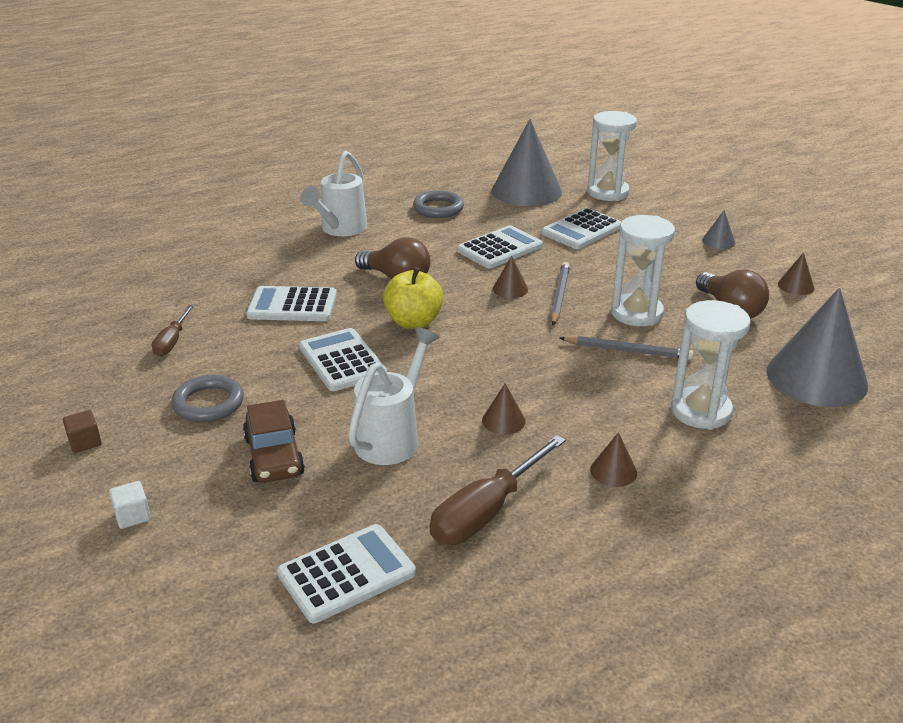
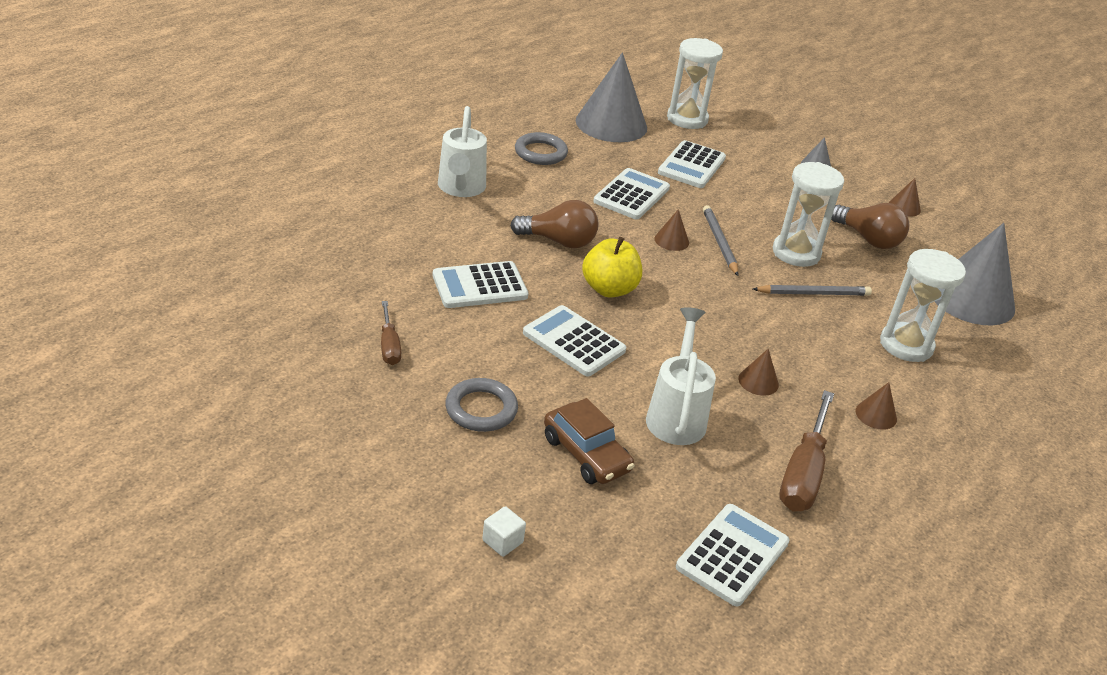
camera: 25 degrees left, 5 degrees up
brown cube [63,410,102,453] -> none

